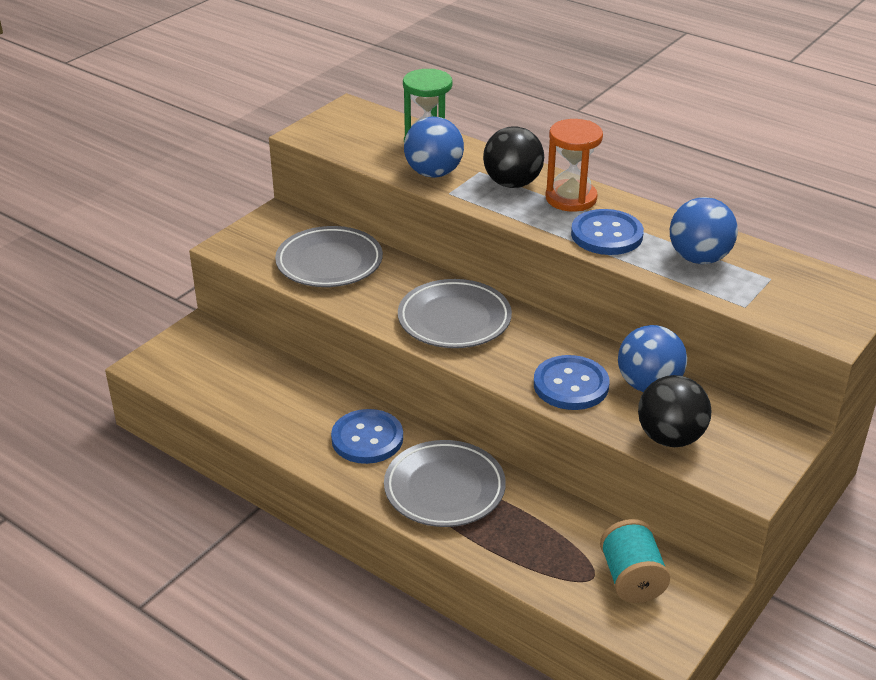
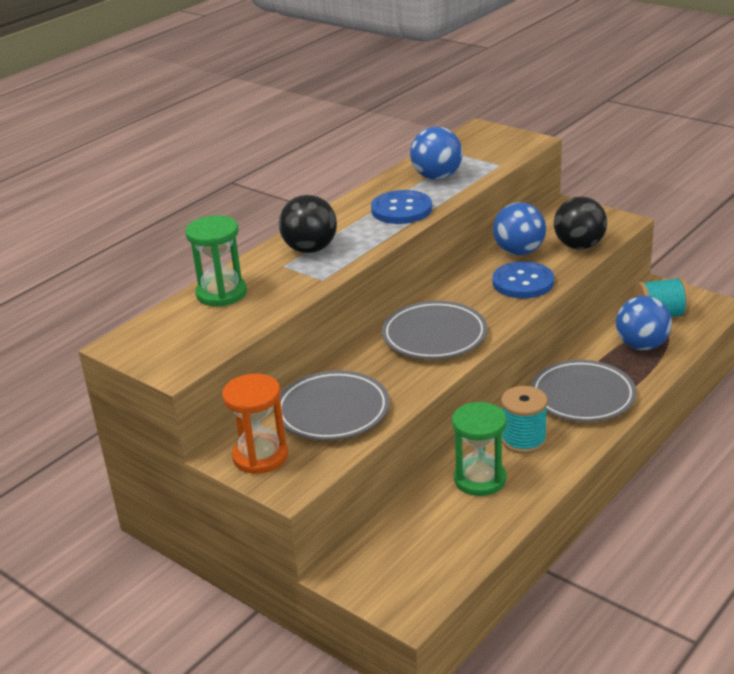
camera: 85 degrees left, 5 degrees down
blue button [331,409,403,464] -> turquoise spool [501,386,548,454]
blue ball [404,117,464,178] -> blue ball moved to [616,296,672,350]
orange hourglass [545,119,603,211] -> orange hourglass moved to [222,374,288,474]
none -> green hourglass [452,402,507,496]

